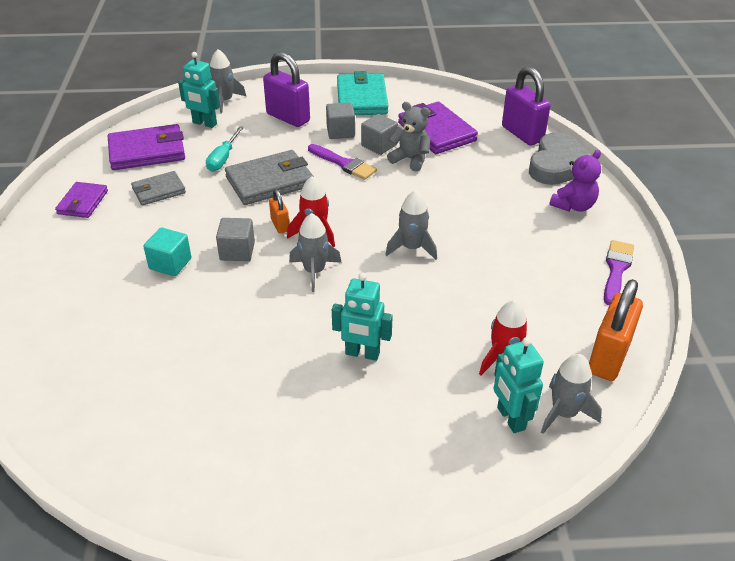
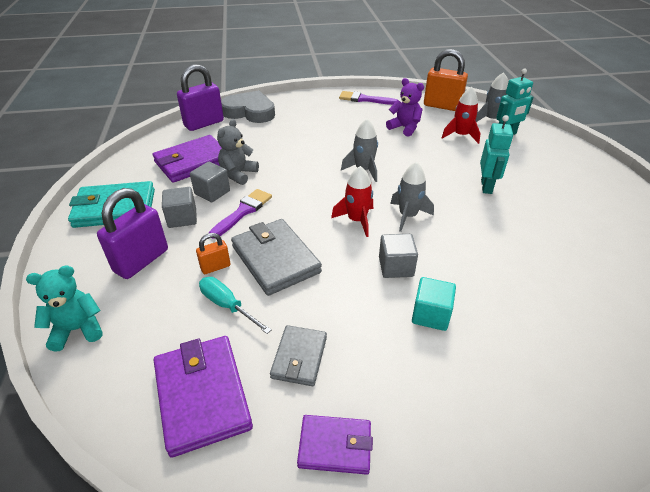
camera: 95 degrees left, 0 degrees up
grey wallet [131,171,186,205] -> grey wallet turned 45 degrees clockwise [270,325,327,386]
turquoise robot [178,52,220,128] -> none
turquoise screwdriver [206,126,244,172] -> turquoise screwdriver turned 150 degrees counterclockwise [199,277,272,334]
grey rocket [210,49,246,113] -> turquoise teddy bear [26,265,103,352]
orange padlock [269,189,289,234] -> orange padlock moved to [196,233,230,274]
purple teddy bear [549,150,601,212] -> purple teddy bear moved to [386,78,424,137]

